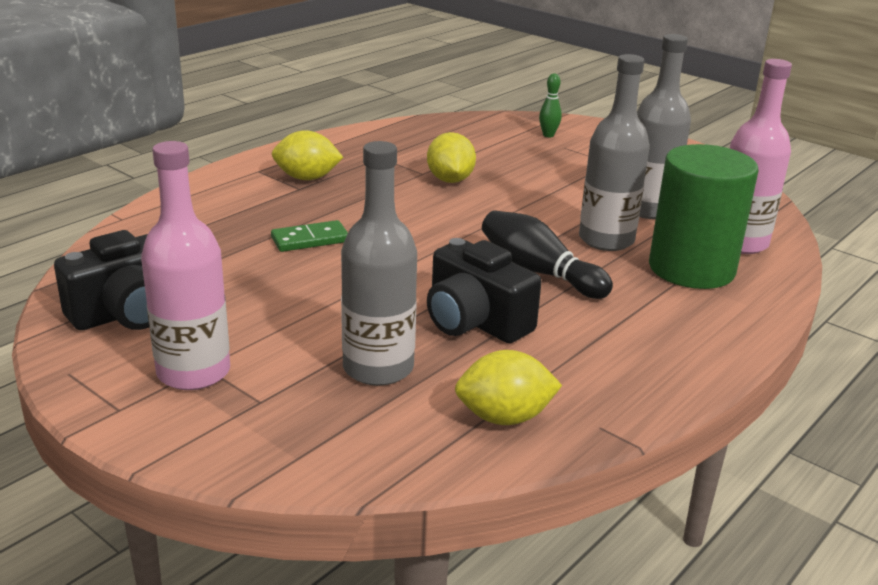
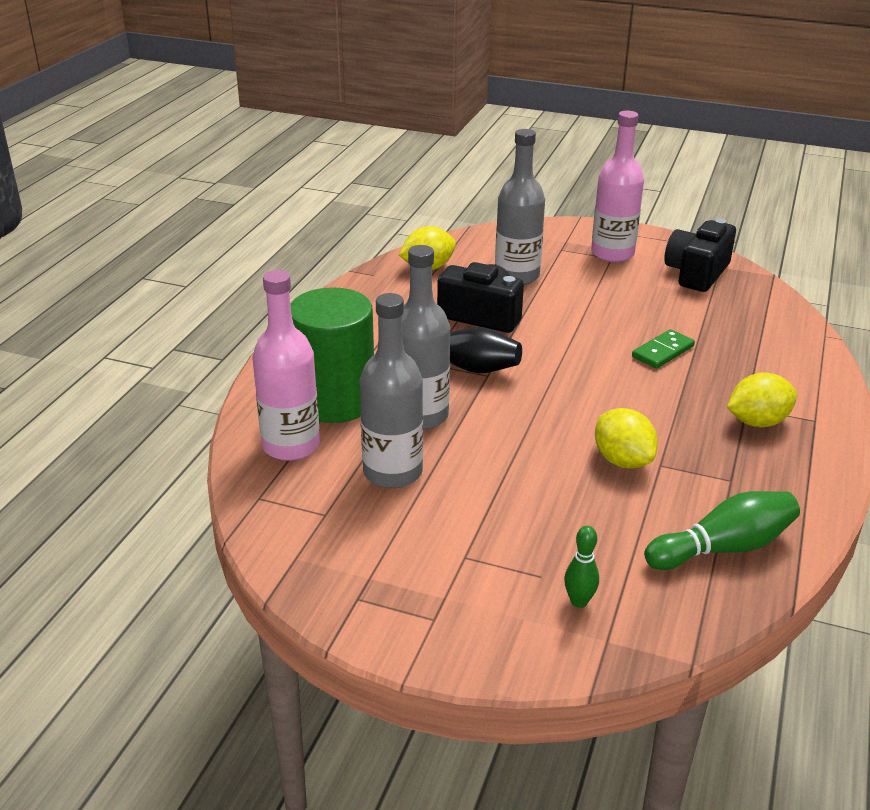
camera: 160 degrees right, 5 degrees up
none -> green bowling pin [644,491,800,570]

